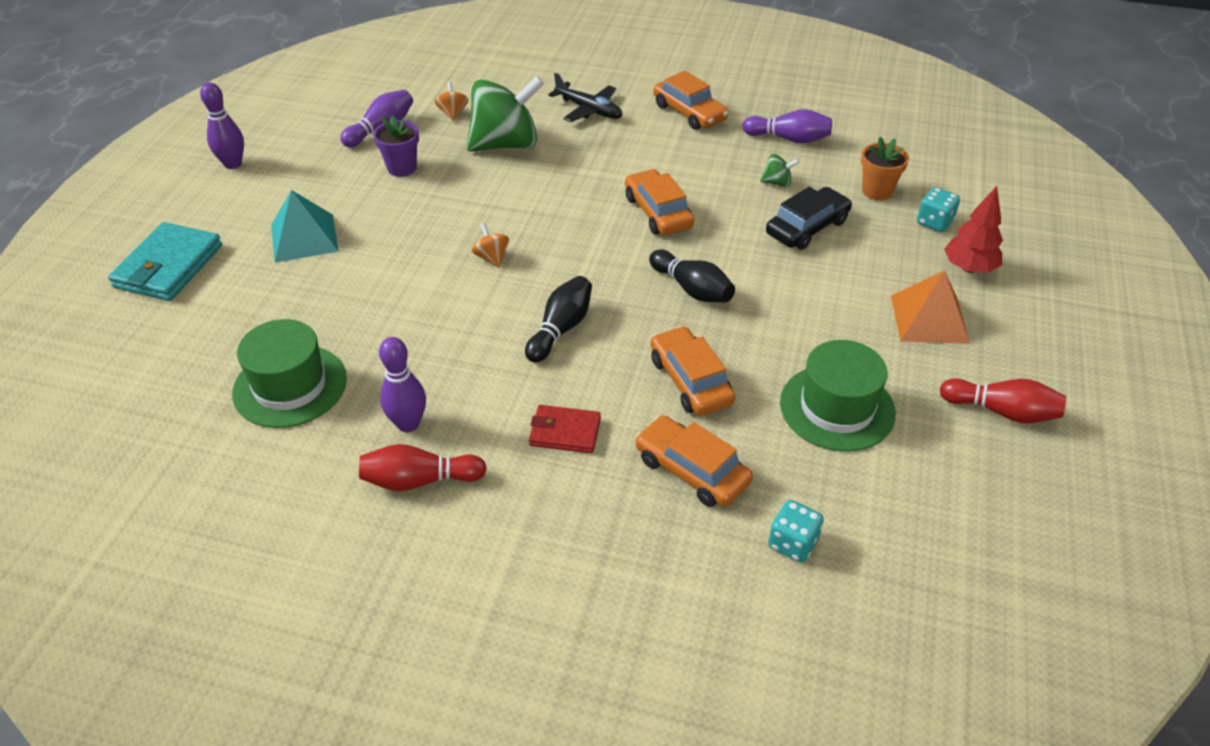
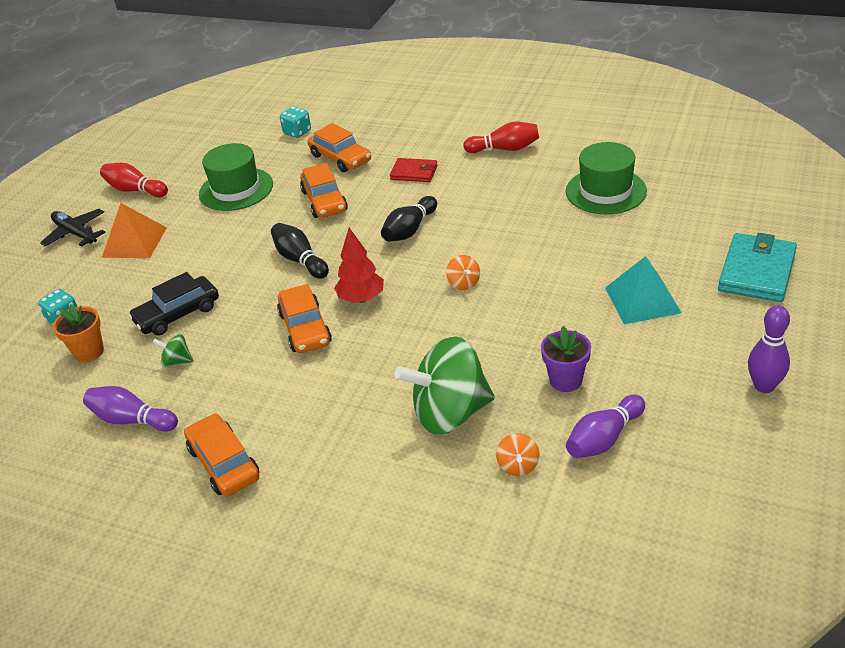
camera: 170 degrees left, 5 degrees down
purple bowling pin [379,337,426,432] -> none
black plane [548,73,622,122] -> black plane moved to [40,209,106,247]
red tree [944,186,1003,273] -> red tree moved to [334,228,384,303]

